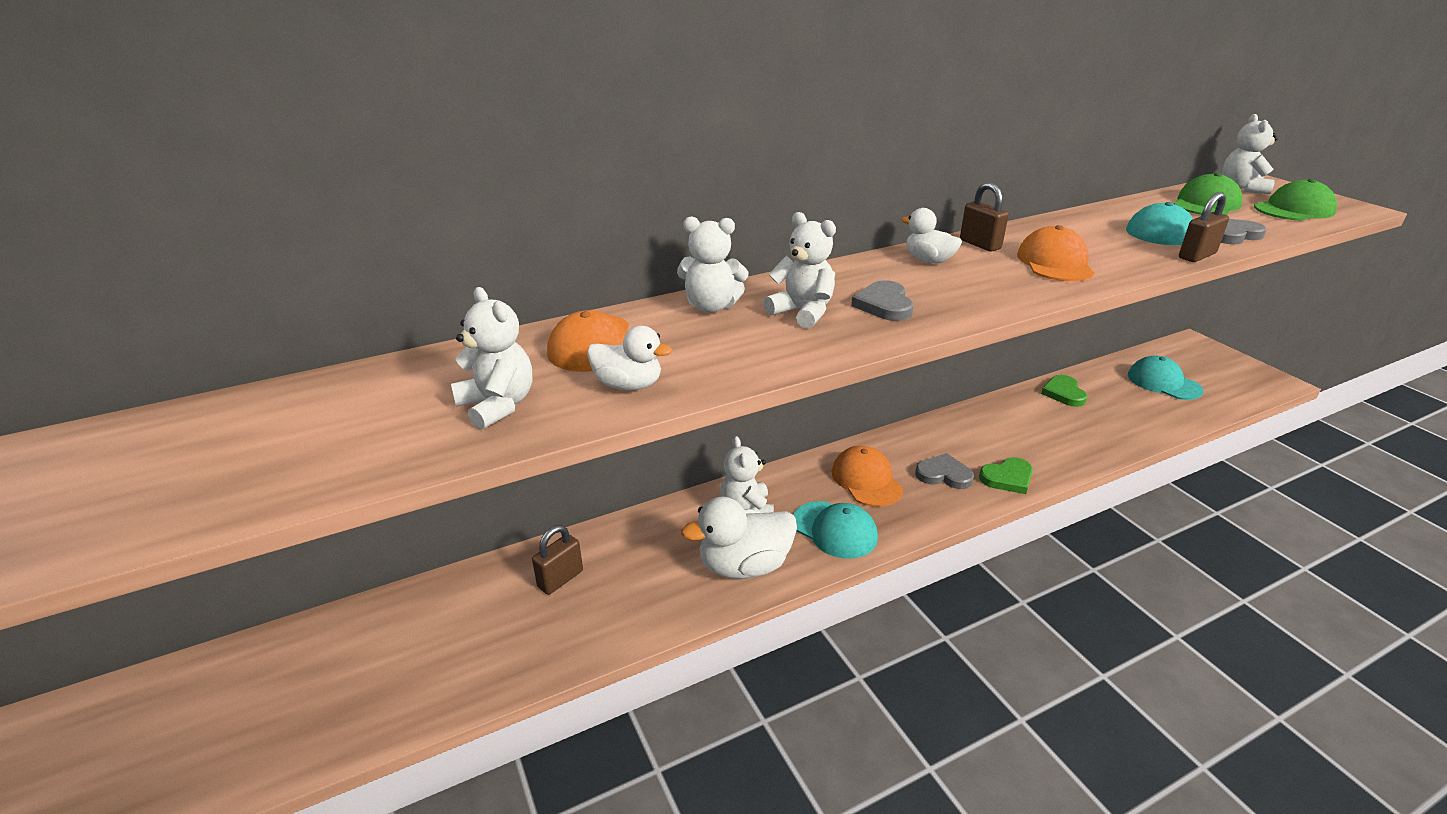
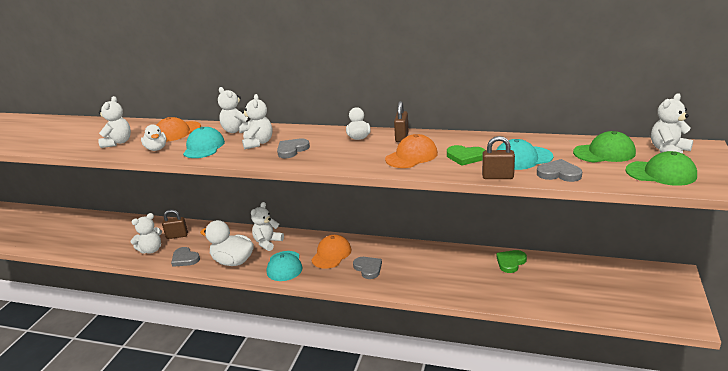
camera: 45 degrees right, 5 degrees down
green heart [979,457,1033,494] -> green heart moved to [447,145,485,166]
turquoise cap [1128,356,1204,400] -> turquoise cap moved to [183,127,225,158]
none -> white teddy bear [131,213,162,254]
none -> grey heart [171,247,200,267]

